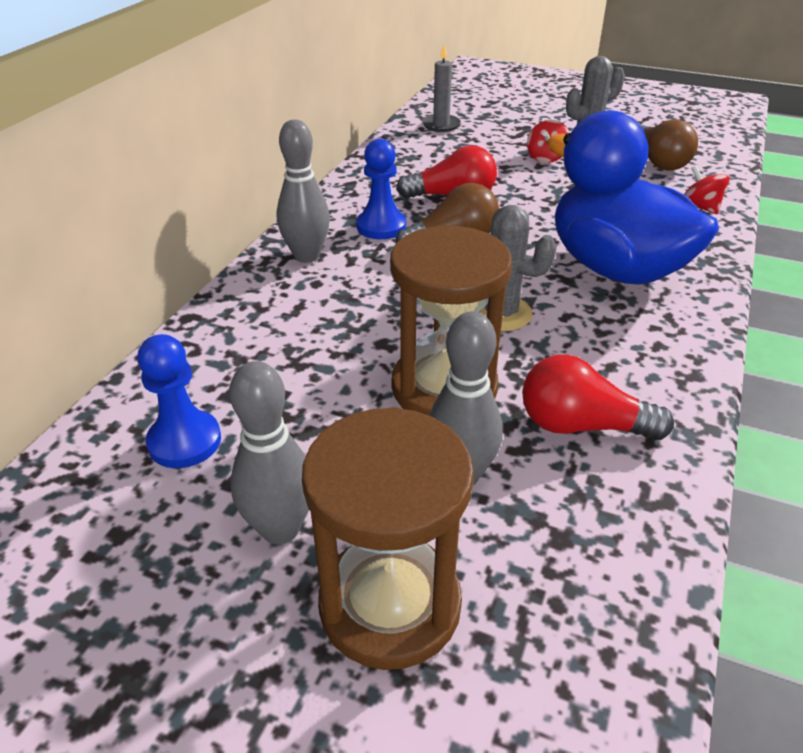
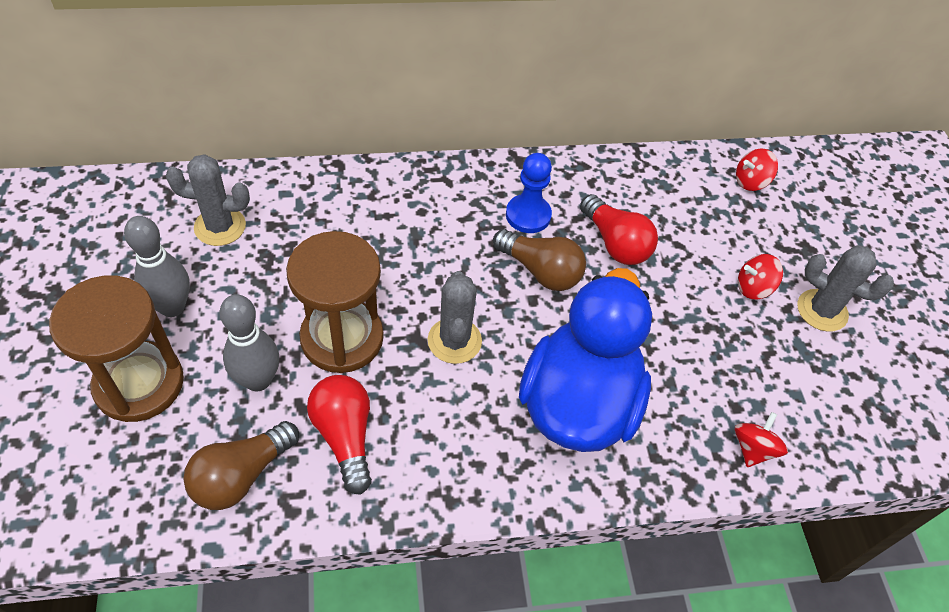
camera: 55 degrees right, 15 degrees up
blue pawn [138,334,221,468] -> grey cactus [165,154,250,246]
grey bowling pin [277,120,330,263] -> none
grey candle [422,45,461,132] -> red spinning top [736,149,778,191]
brown light bulb [639,119,698,170] -> brown light bulb moved to [184,421,299,510]

